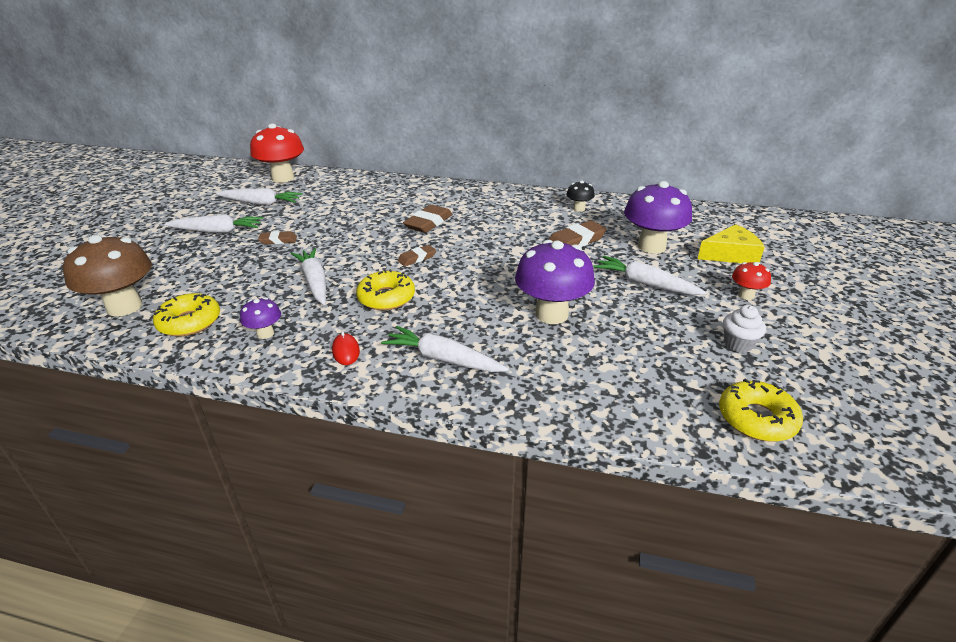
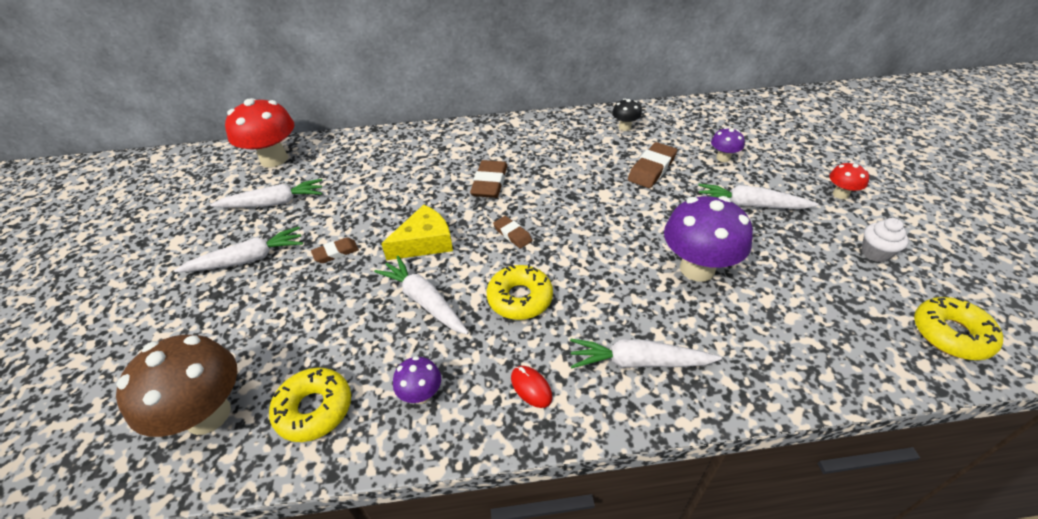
camera: 20 degrees left, 10 degrees up
brown eraser [398,245,436,266] -> brown eraser turned 75 degrees counterclockwise [493,216,532,249]
purple mushroom [624,181,692,254] -> purple mushroom [711,127,745,162], size x0.49
yellow cheese [698,224,765,263] -> yellow cheese moved to [381,205,453,260]

